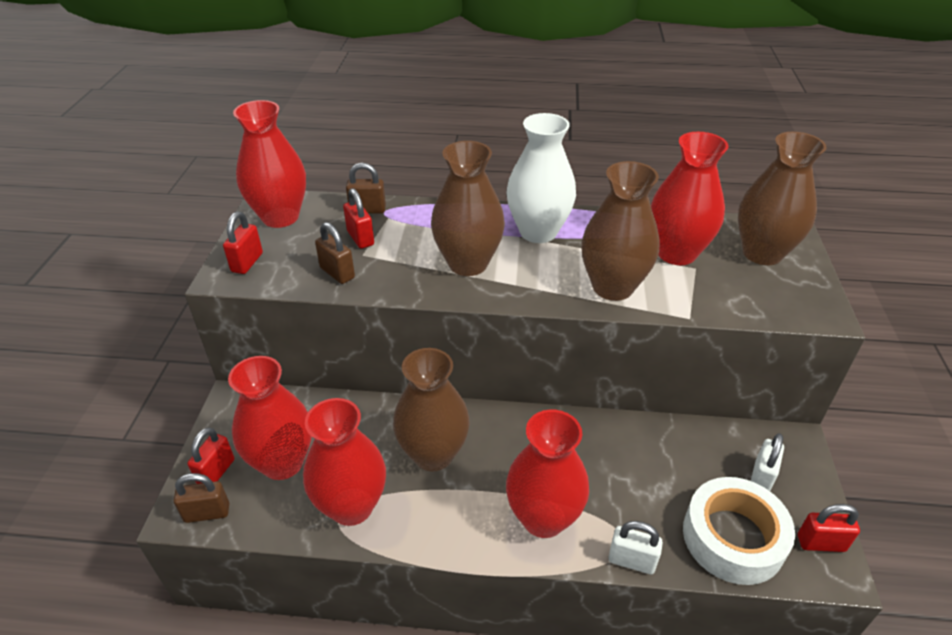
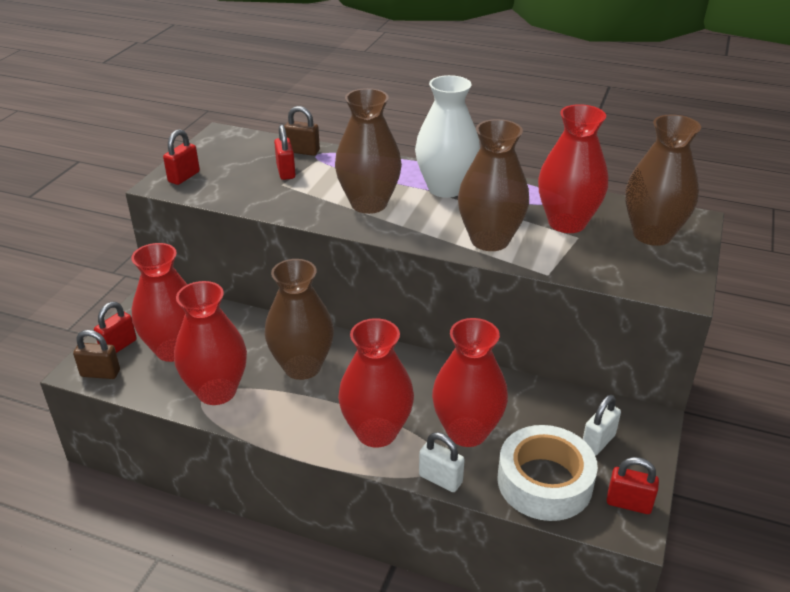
camera: 15 degrees right, 5 degrees down
red vase [233,100,306,228] -> red vase moved to [432,318,508,447]
brown padlock [315,222,355,284] -> none

